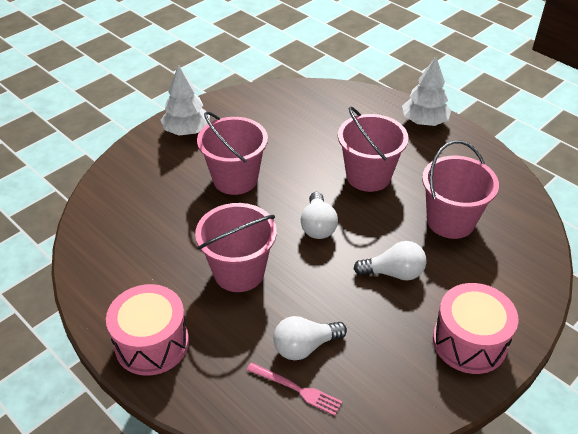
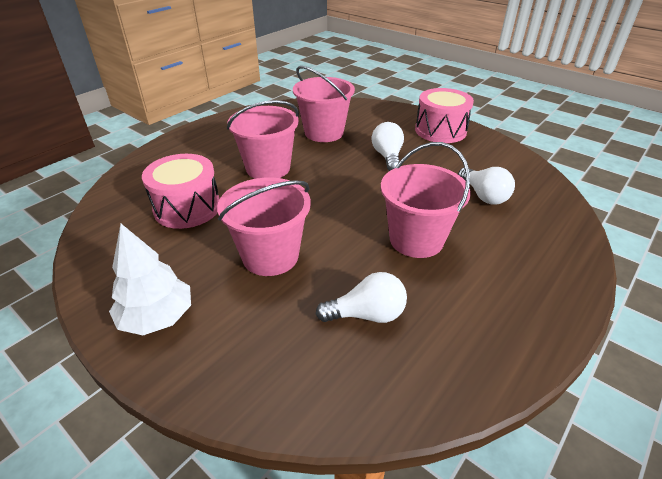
camera: 95 degrees left, 5 degrees down
pink drum [106,284,189,376] -> pink drum moved to [142,154,219,229]
pink fork [247,362,342,416] -> none
white light bulb [301,192,338,239] -> white light bulb moved to [316,272,407,323]
white tree [402,57,451,126] -> none

